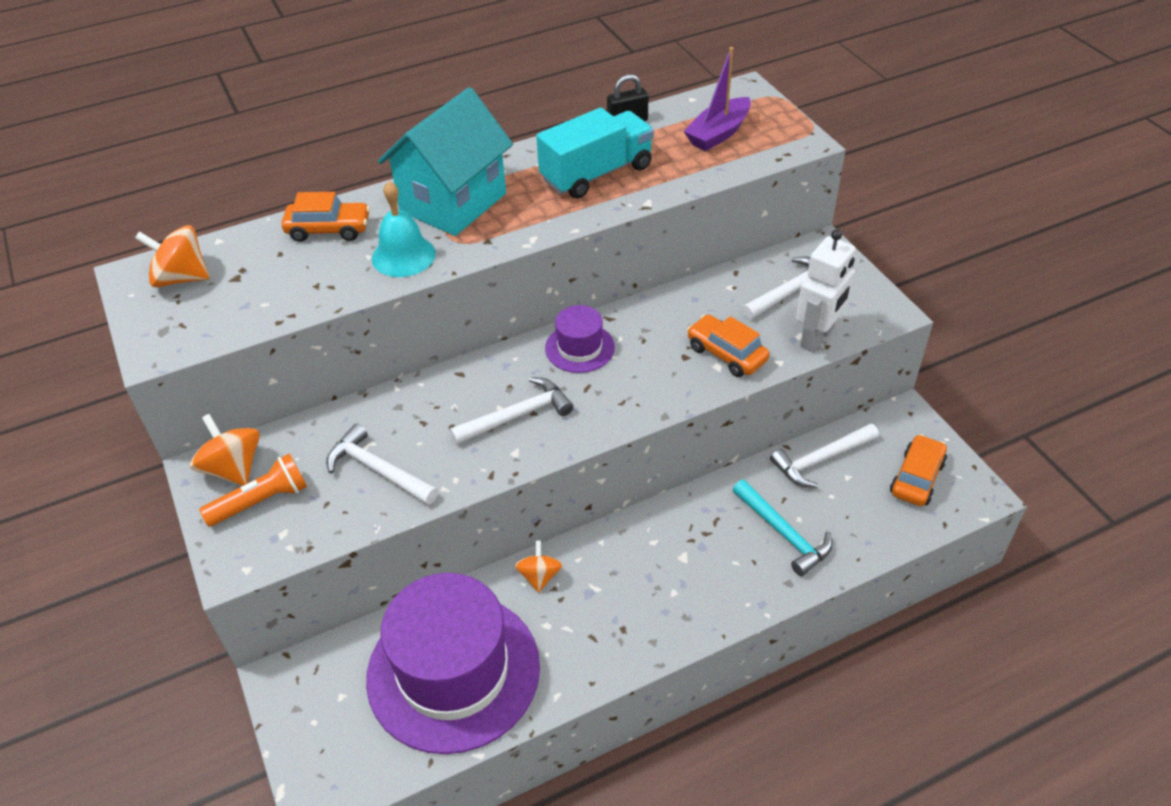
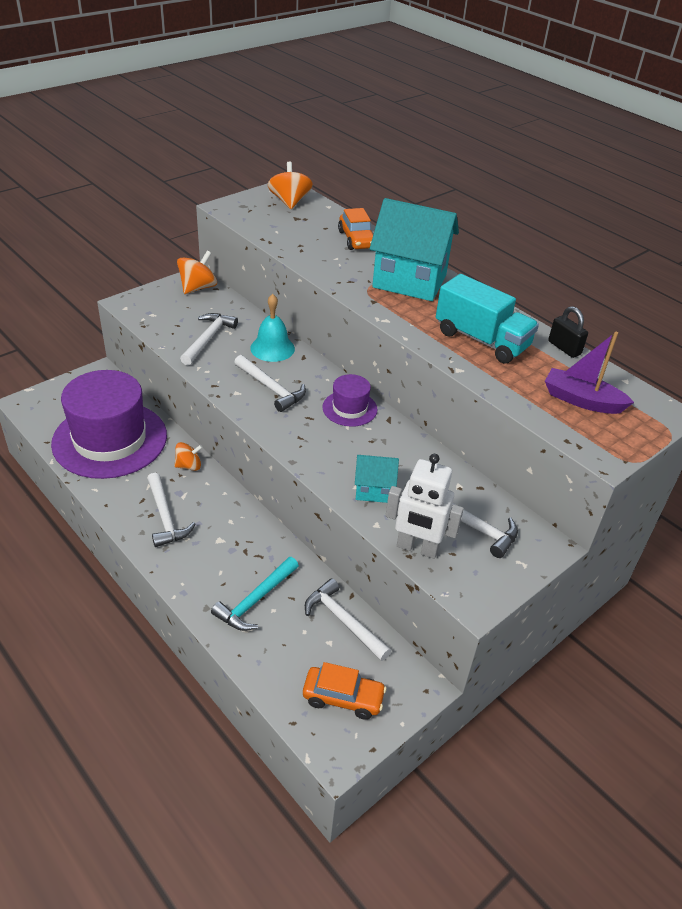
camera: 70 degrees right, 5 degrees down
orange flashlight [199,453,307,527] -> none
turquoise bell [372,181,436,277] -> turquoise bell moved to [250,294,295,362]
orange car [687,314,770,377] -> turquoise house [355,455,399,503]
none -> white hammer [147,473,195,547]

